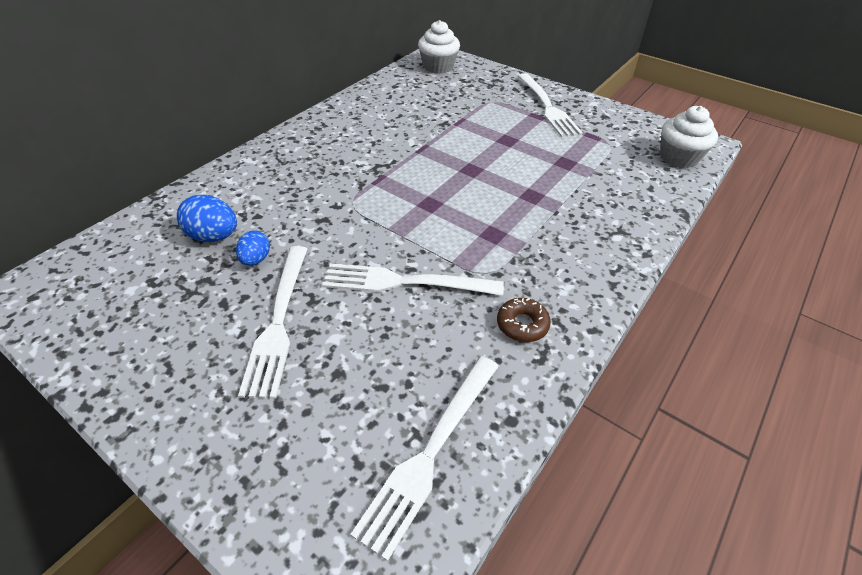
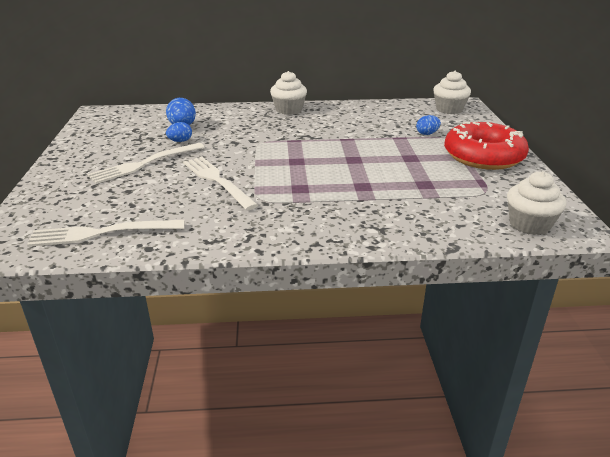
camera: 50 degrees right, 15 degrees down
brown donut [497,298,551,342] -> none
white fork [518,73,583,137] -> red donut [444,122,529,170]
none -> white cupcake [270,71,307,115]
none -> blue egg [416,115,441,135]

